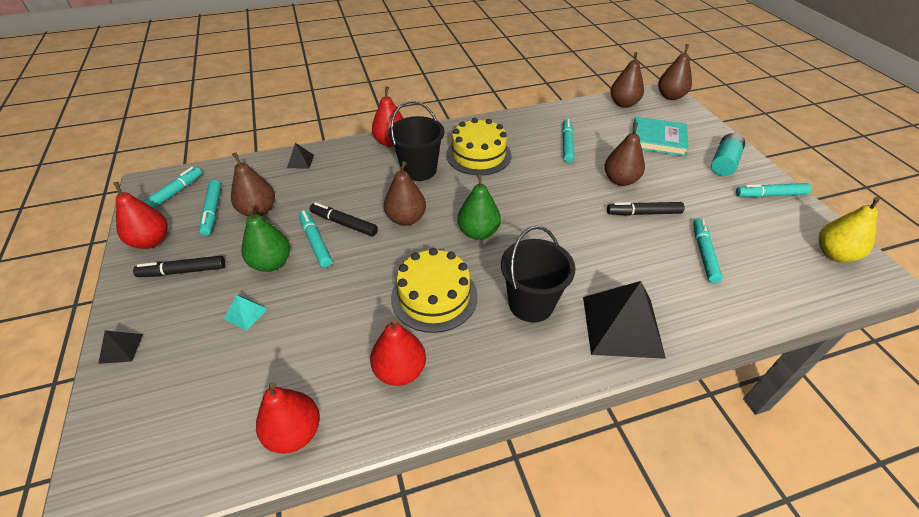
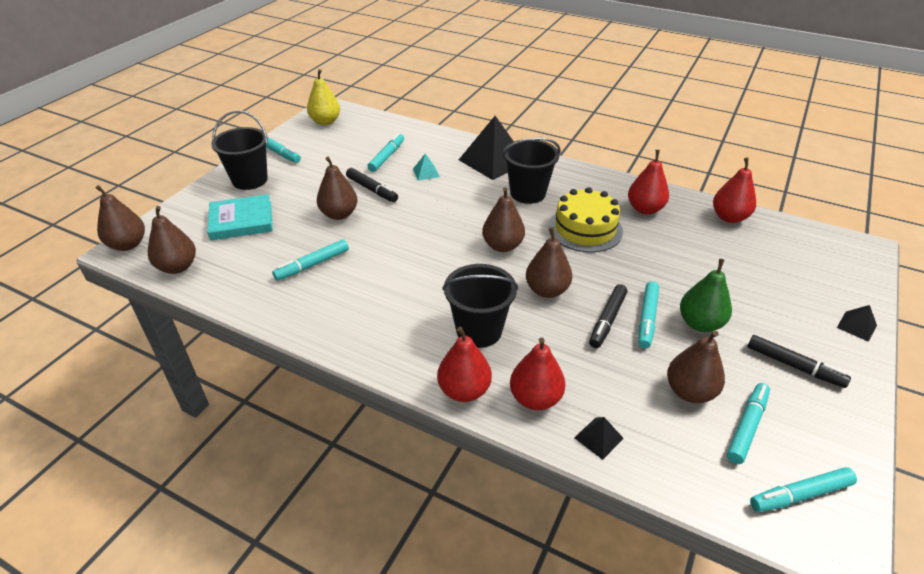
camera: 135 degrees left, 5 degrees down
red pear [113,182,168,249] -> red pear moved to [510,337,566,410]
turquoise pyramid [224,295,268,331] -> turquoise pyramid moved to [413,153,440,180]
black marker [310,202,378,236] -> black marker turned 45 degrees clockwise [589,284,627,348]
yellow cake [446,118,511,175] -> none
green pear [458,173,501,240] -> brown pear [482,187,525,252]
turquoise book [632,117,689,156] -> turquoise book turned 75 degrees counterclockwise [207,194,273,240]
turquoise marker [693,218,723,283] -> turquoise marker turned 150 degrees clockwise [367,133,404,172]
turquoise battery [711,133,745,176] -> black bucket [211,110,268,190]

